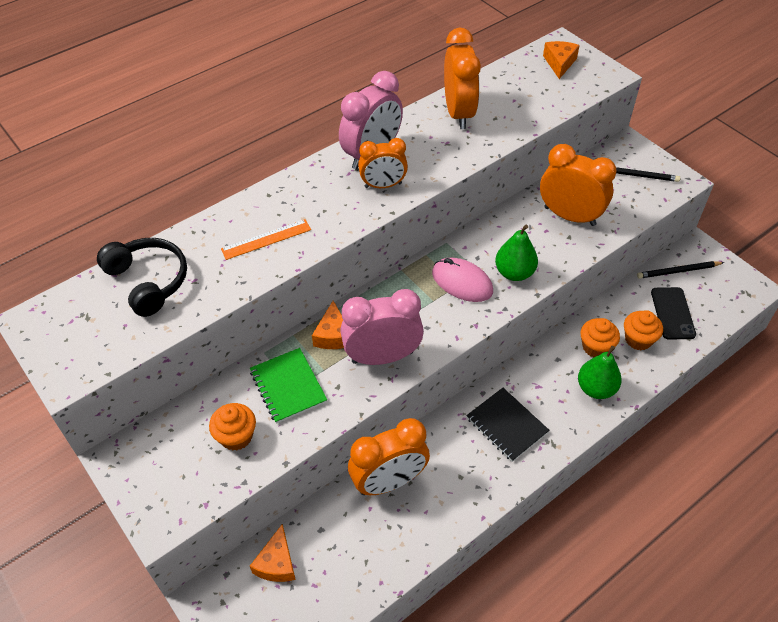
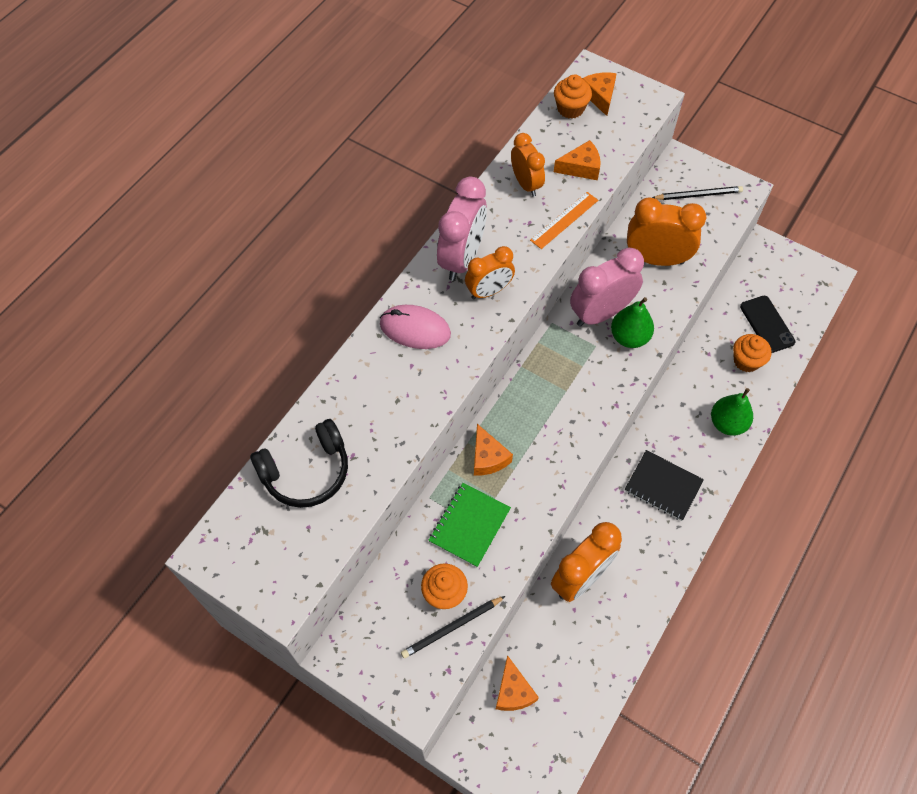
camera: 20 degrees left, 10 degrees up
black headphones [97,238,187,317] -> black headphones turned 120 degrees clockwise [250,419,348,508]
orange ruler [221,219,311,260] -> orange ruler moved to [530,192,598,249]
green notebook [250,348,327,424] -> green notebook turned 75 degrees clockwise [428,483,511,567]
pink clock [340,289,424,365] -> pink clock moved to [570,248,644,327]
pink mouse [432,258,493,302] -> pink mouse moved to [380,305,451,349]
orange clock [444,28,481,129] -> orange clock [511,133,545,197], size x0.64
orange cupcake [581,318,620,357] -> orange cupcake moved to [554,74,592,119]
black pencil [637,261,724,279] -> black pencil moved to [401,596,505,658]
none -> orange cheese [554,140,601,180]

